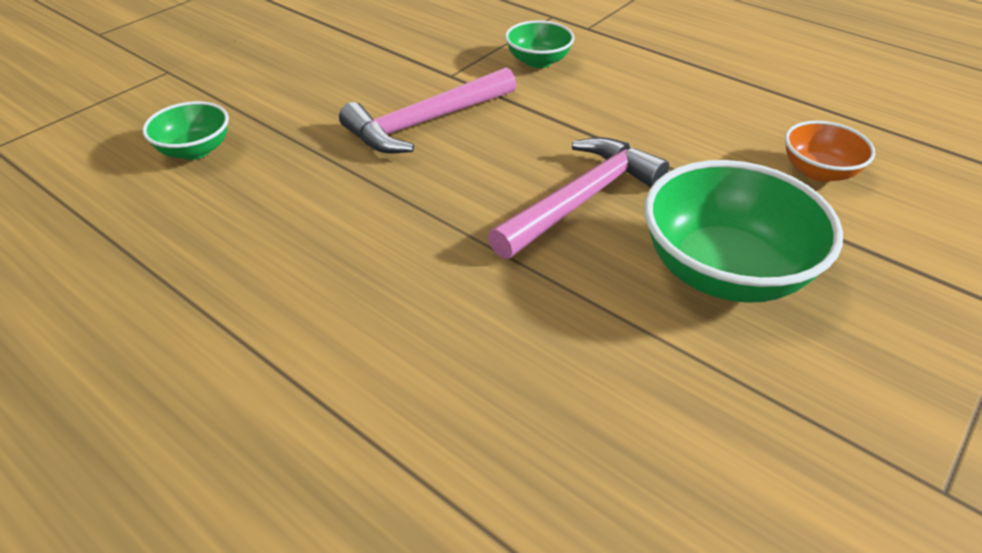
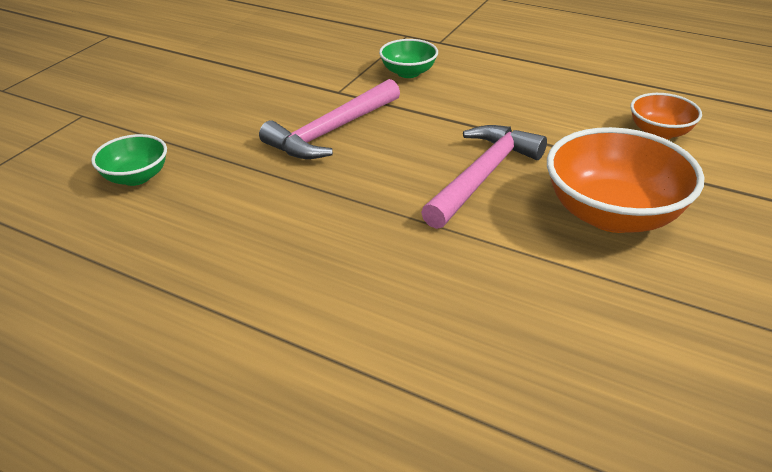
camera: 10 degrees left, 5 degrees down
green bowl [644,160,843,303] -> orange bowl [547,127,704,233]

